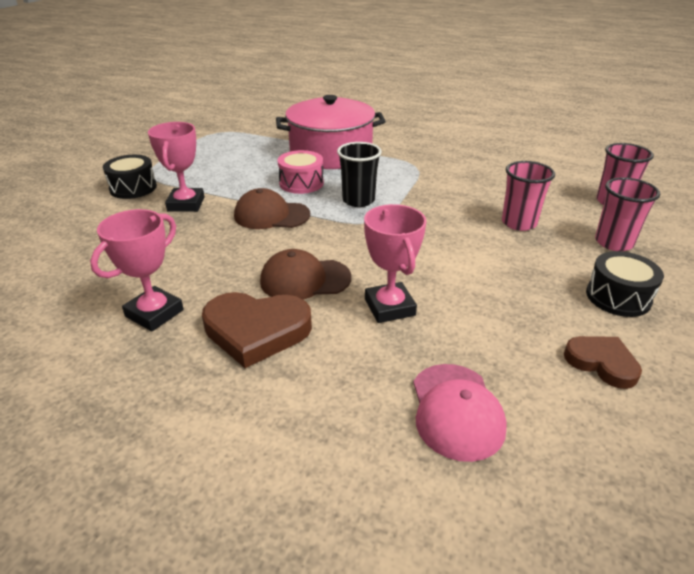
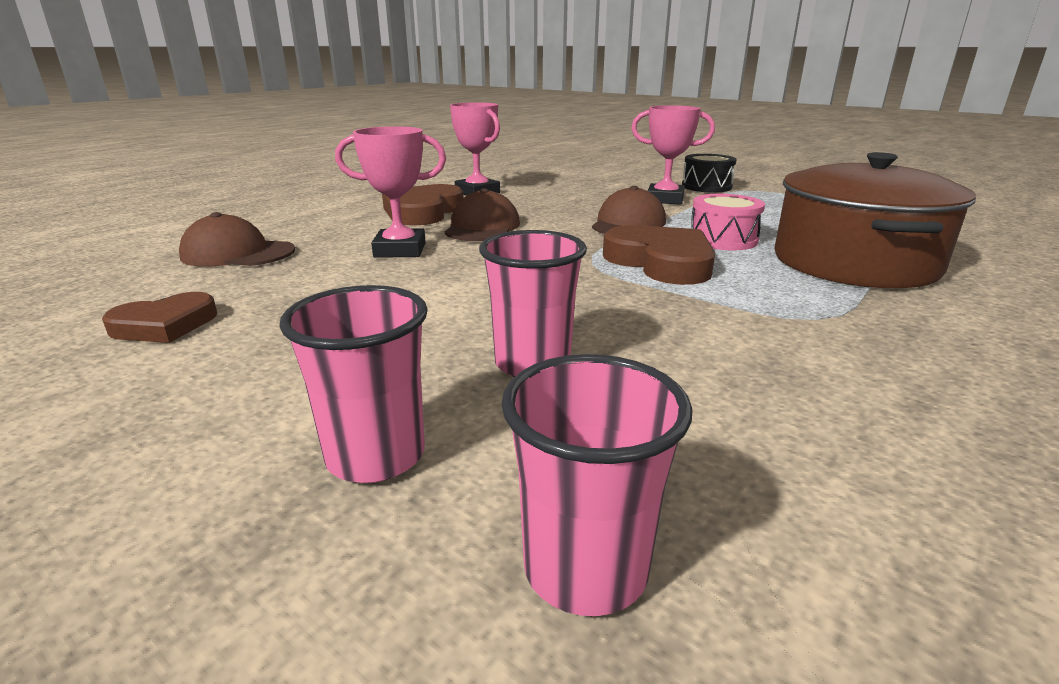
camera: 105 degrees right, 10 degrees down
pink pot [276,95,386,169] -> brown pot [774,152,976,288]
black cup [337,142,382,207] -> brown heart [603,225,715,285]
pink cap [413,364,507,462] -> brown cap [179,212,295,267]
black drum [586,251,664,317] -> none

